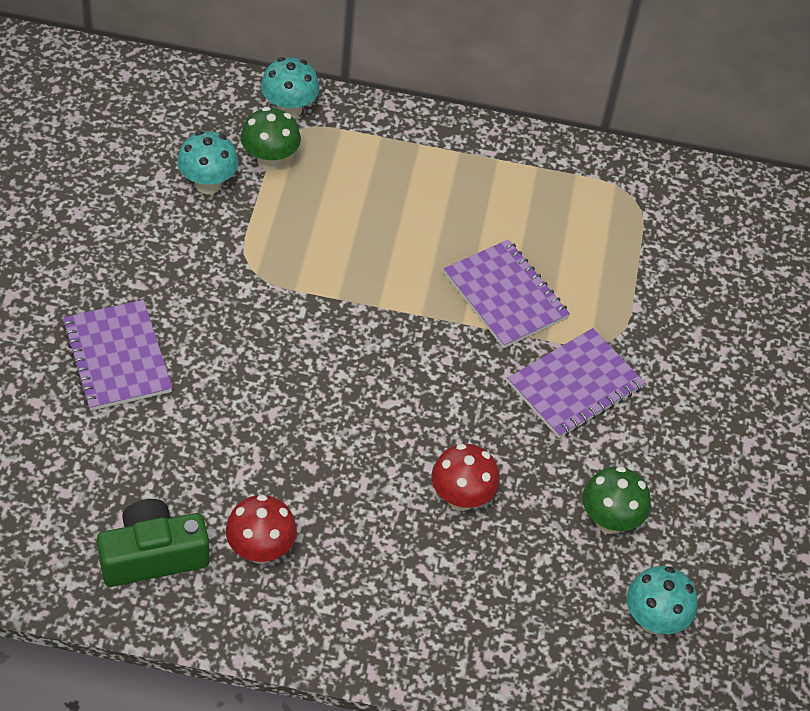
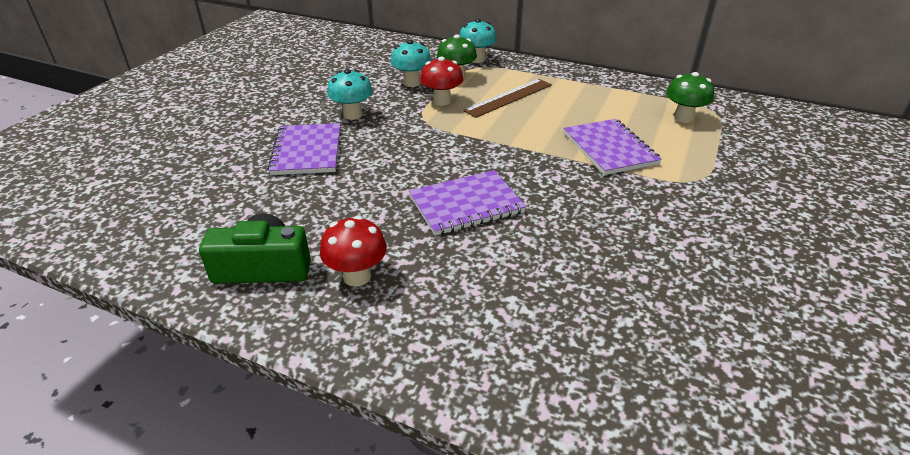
camera: 20 degrees right, 15 degrees down
red mushroom [432,444,500,511] -> red mushroom moved to [420,56,463,106]
purple notebook [508,328,645,438] -> purple notebook moved to [409,170,526,236]
green mushroom [582,466,651,534] -> green mushroom moved to [666,72,714,123]
turquoise mushroom [627,566,698,634] -> turquoise mushroom moved to [327,69,373,120]
none -> brown ruler [463,79,552,118]

